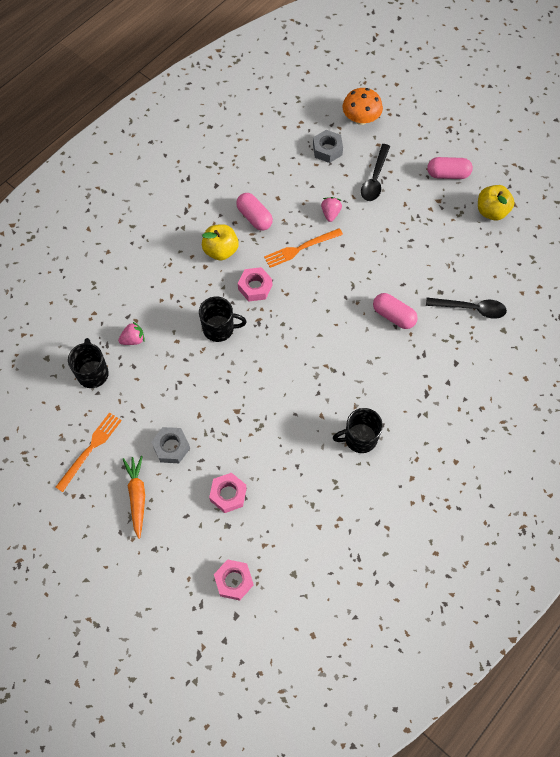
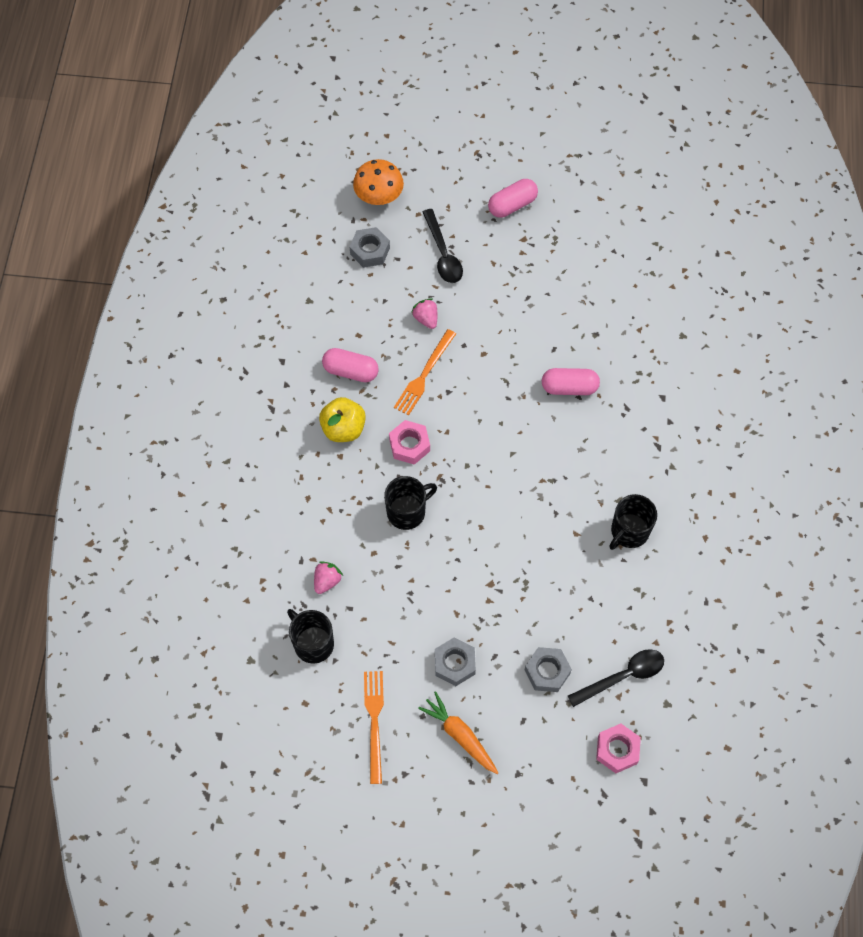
camera: 35 degrees left, 0 degrees up
pink nut [209,473,247,513] -> grey nut [525,647,572,692]
black spoon [426,298,507,319] -> black spoon moved to [568,649,664,707]
yellow apple [478,185,515,220] -> none

